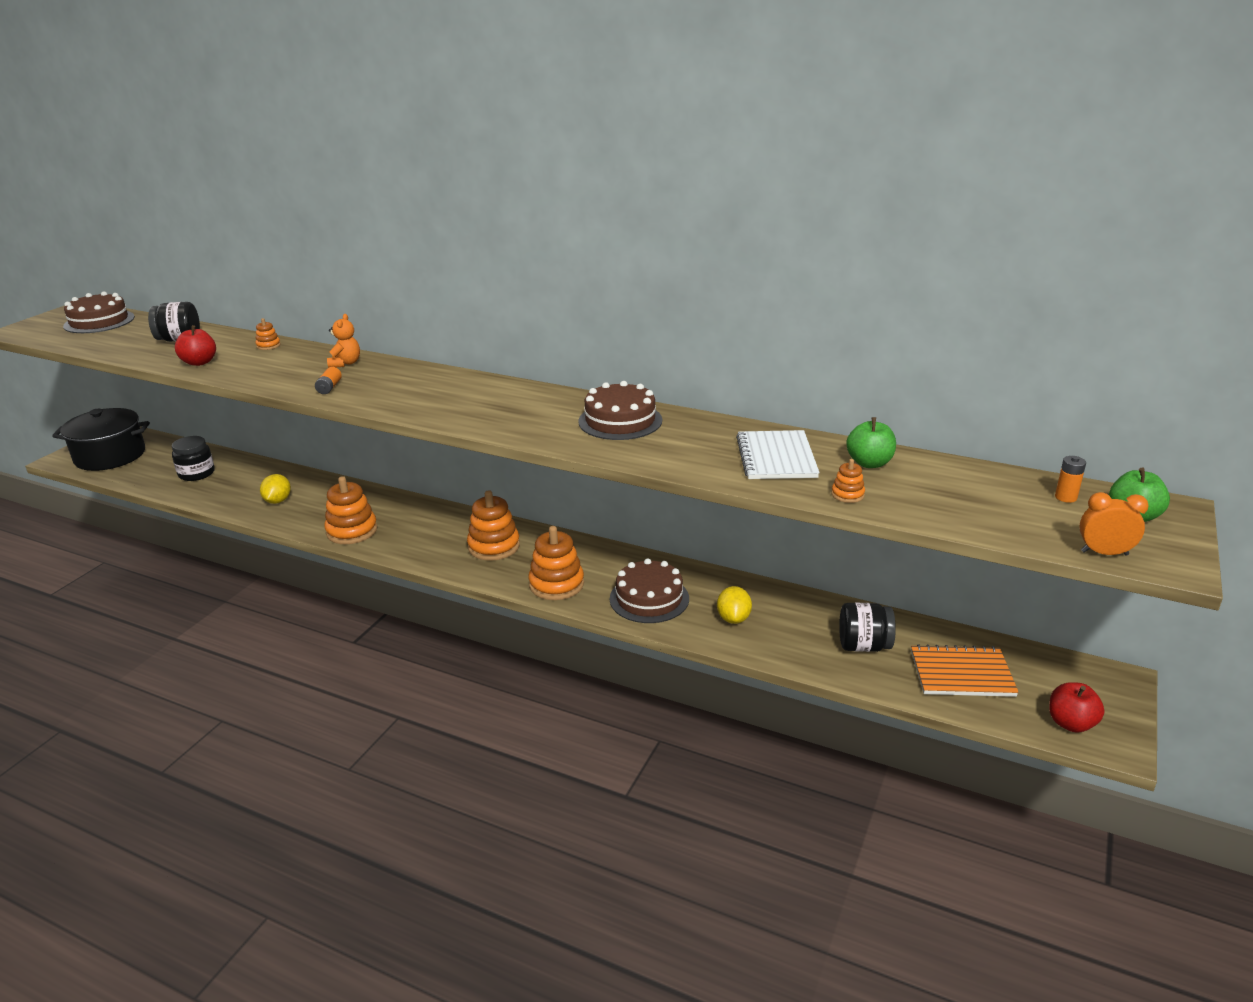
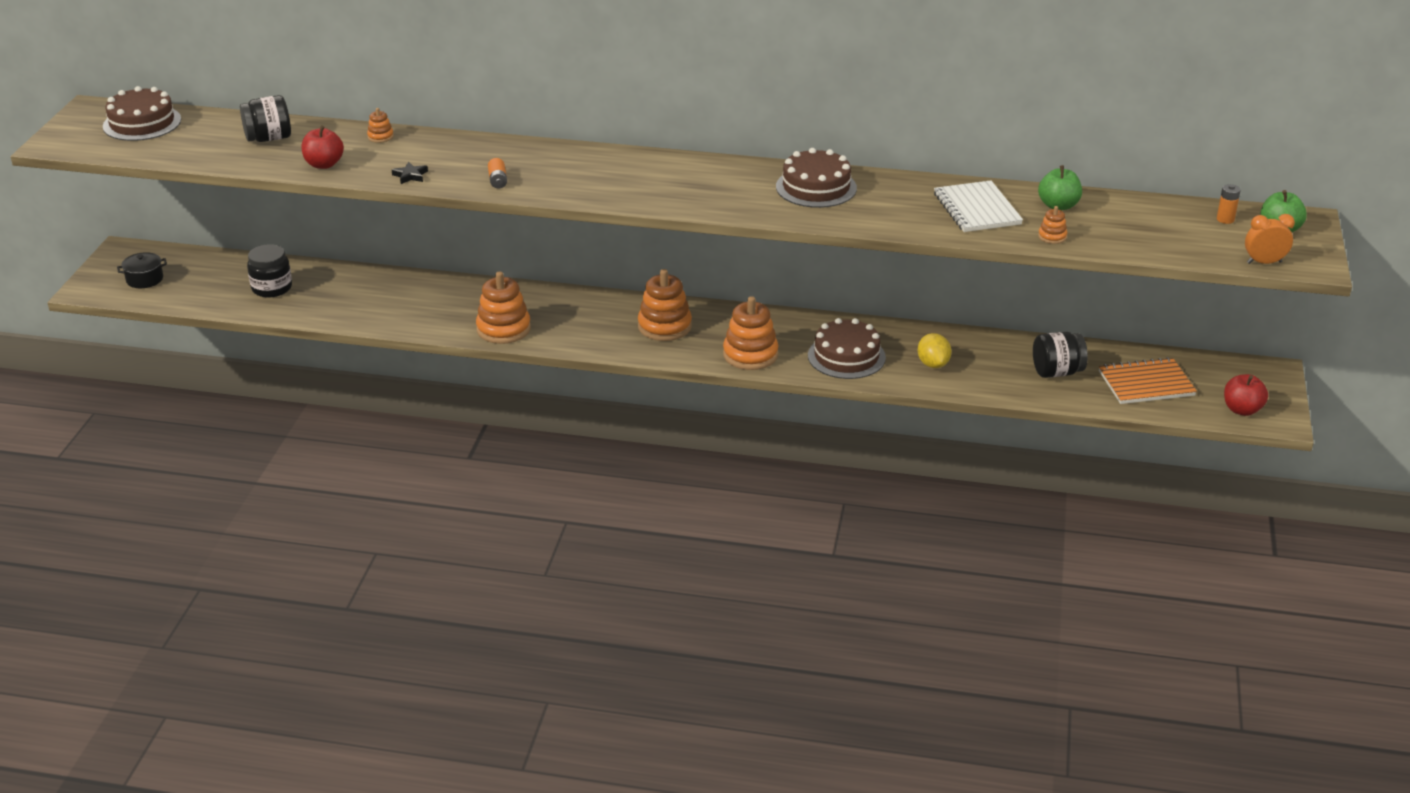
camera: 15 degrees left, 5 degrees up
black pot [52,408,150,471] -> black pot [117,252,167,288], size x0.46
yellow lemon [260,474,291,504] -> none
orange teddy bear [327,314,360,368] -> none
none -> black star [392,162,428,184]

